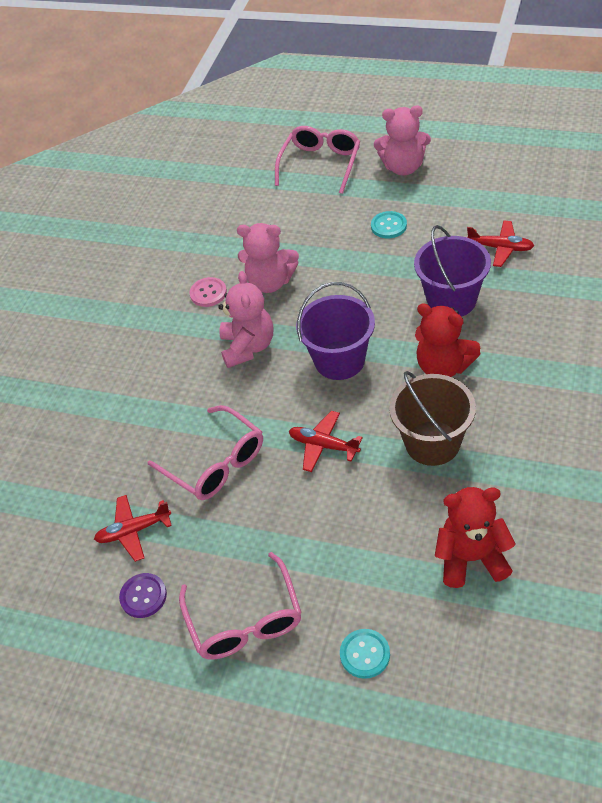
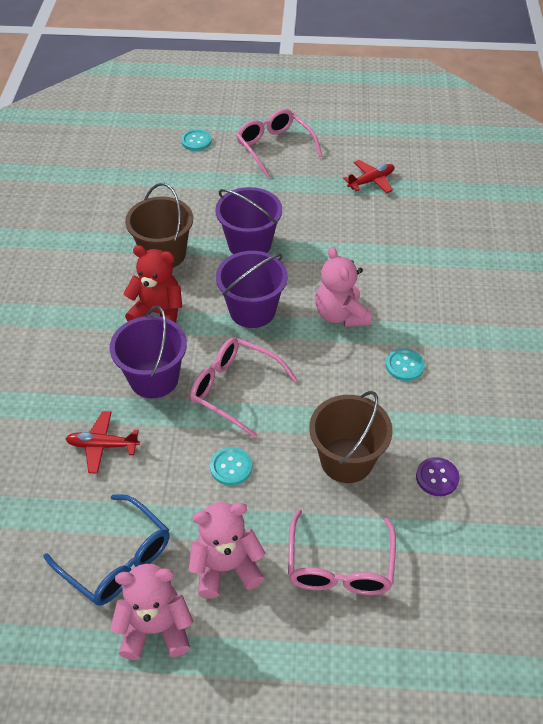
camera: 160 degrees right, 0 degrees up
purple button [119,573,167,618] -> purple button moved to [416,457,460,496]
pink glasses [148,405,263,500] -> pink glasses moved to [190,337,297,438]
pink button [189,277,227,307] -> turquoise button [386,348,425,381]
pink teddy bear [237,223,299,293] -> pink teddy bear moved to [110,564,193,660]
red plane [289,411,363,472] -> purple bucket [215,187,282,254]
red teddy bear [435,487,516,588] -> none
none -> blue glasses [44,494,170,605]
none -> brown bucket [309,391,393,483]

